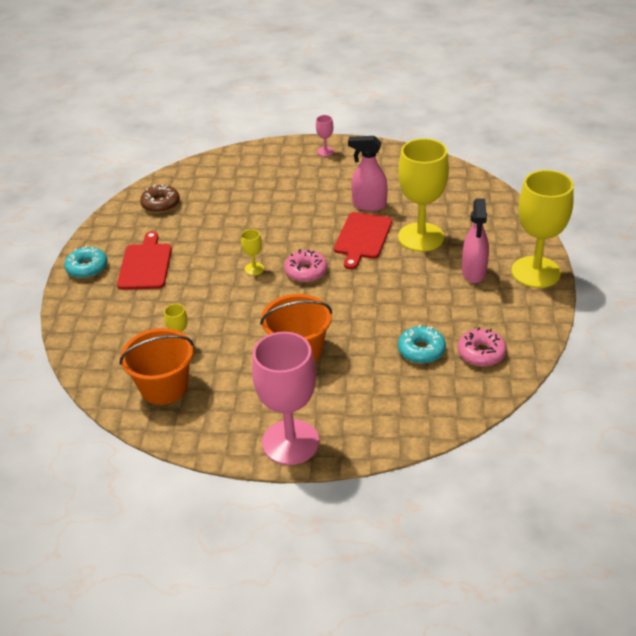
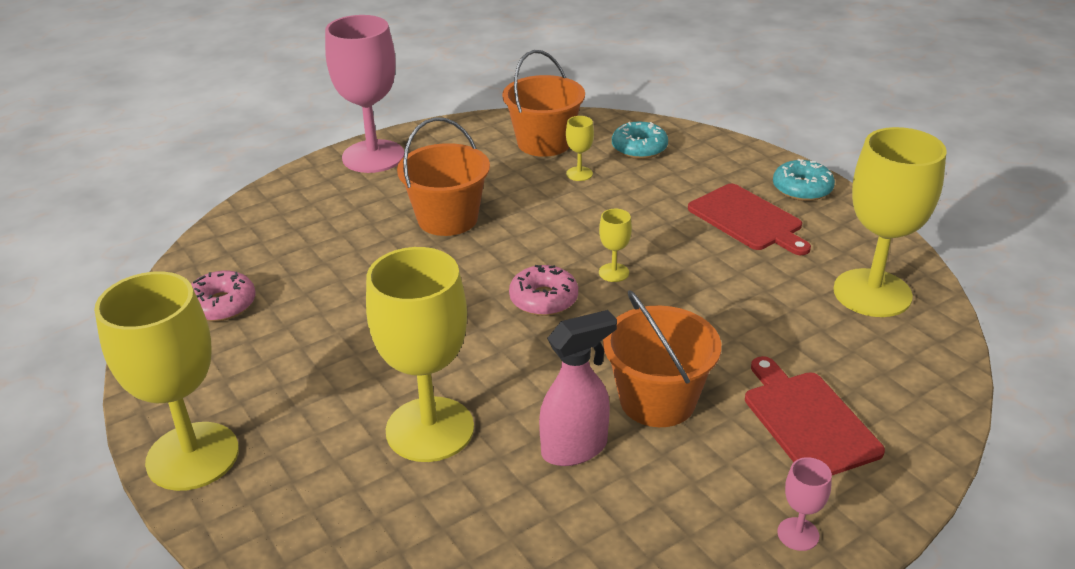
camera: 140 degrees right, 5 degrees down
brown donut [140,185,180,213] -> yellow goblet [833,127,947,317]
red cutting board [334,212,392,269] -> red cutting board moved to [745,356,885,475]
turquoise donut [398,325,446,364] -> turquoise donut moved to [612,122,668,159]
pink spray bottle [462,199,489,283] -> none
none -> orange bucket [603,290,721,427]

